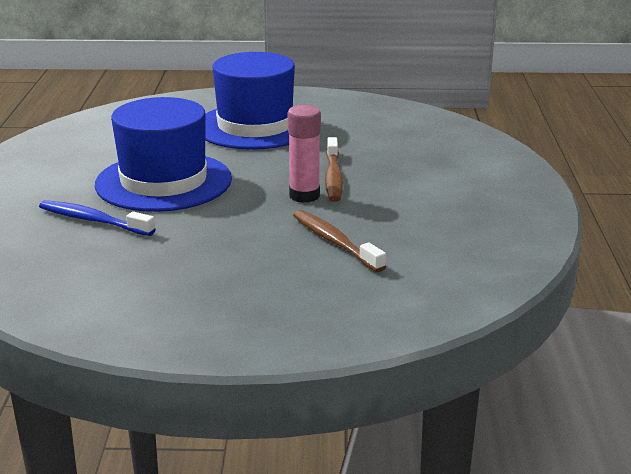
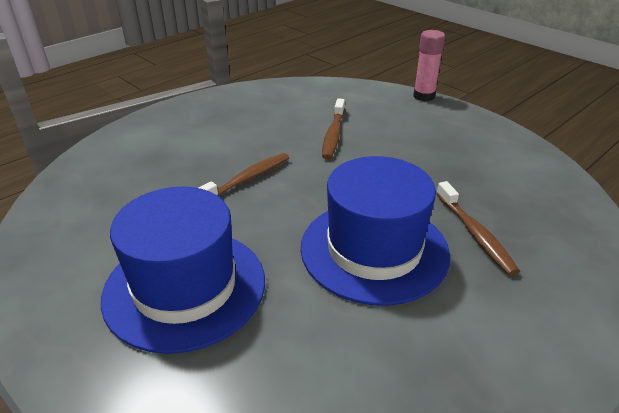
camera: 135 degrees left, 10 degrees up
blue toothbrush [39,200,155,236] -> brown toothbrush [436,181,520,275]
pink glue stick [288,105,321,203] -> pink glue stick moved to [413,30,445,101]

